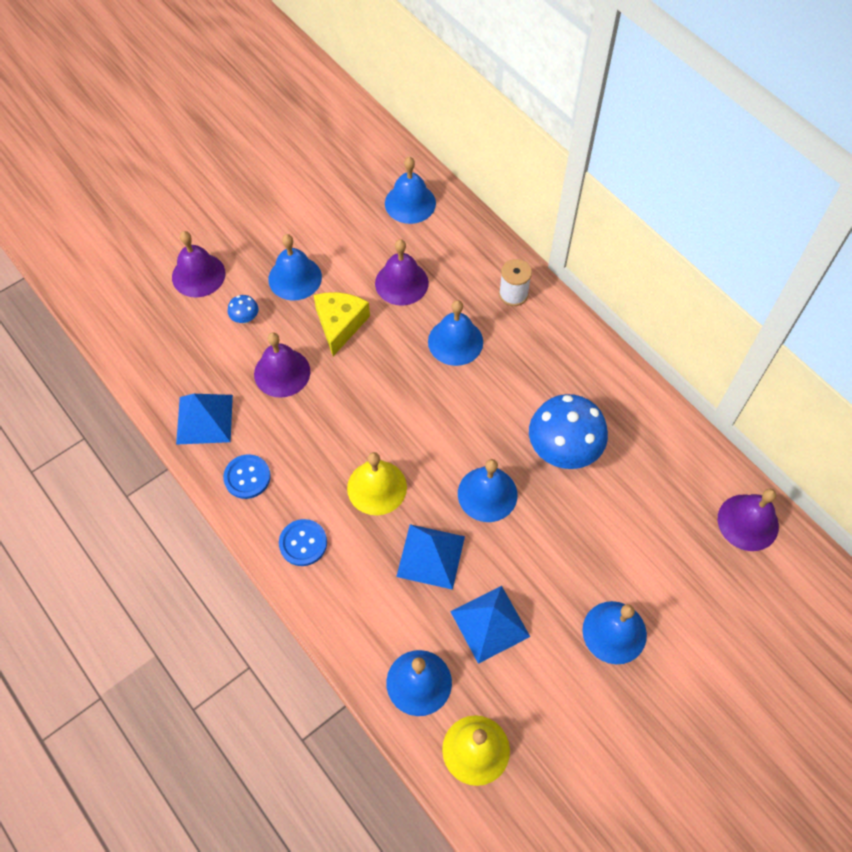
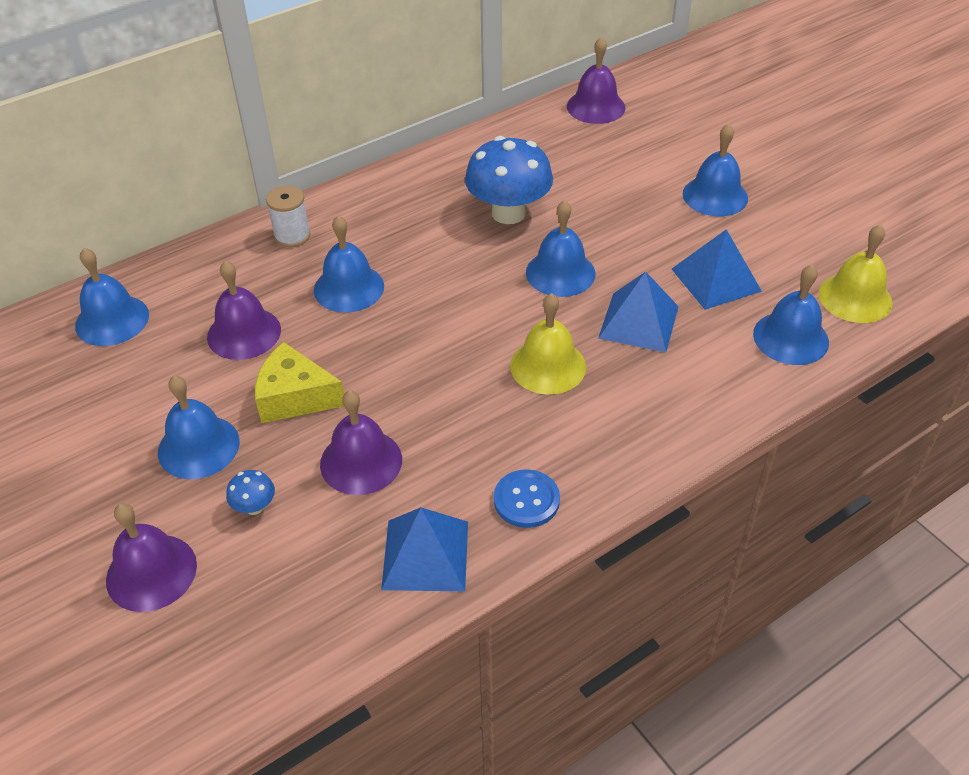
camera: 85 degrees left, 15 degrees down
blue button [279,519,327,566] -> none

